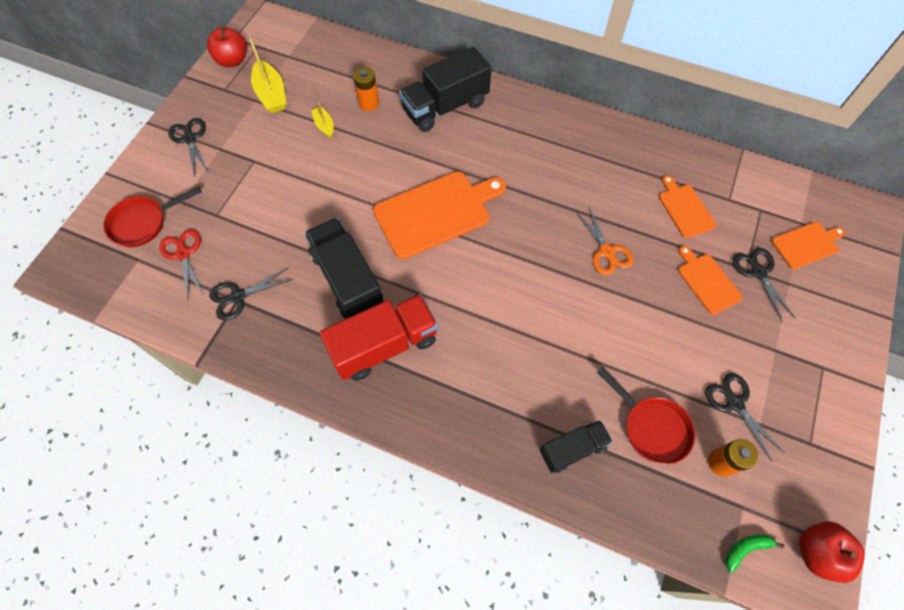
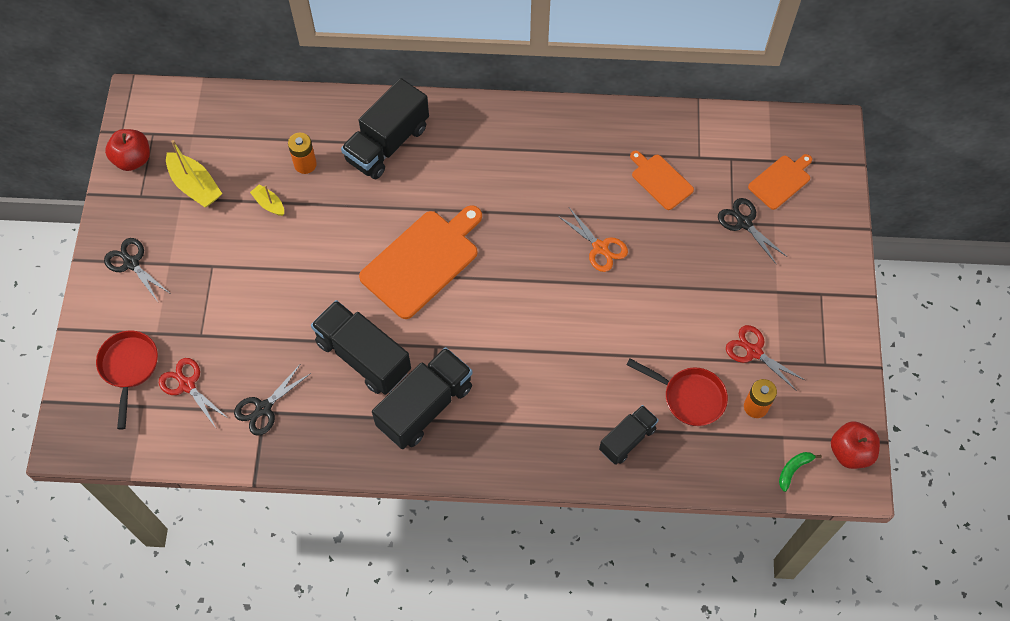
camera: 20 degrees left, 0 degrees up
red pan [103,187,202,247] -> red pan turned 135 degrees clockwise [96,330,158,430]
red truck [320,294,438,381] -> black truck [372,347,473,449]
orange cutting board [678,246,743,315] -> none
black scissors [705,373,784,461] -> red scissors [726,325,806,391]

